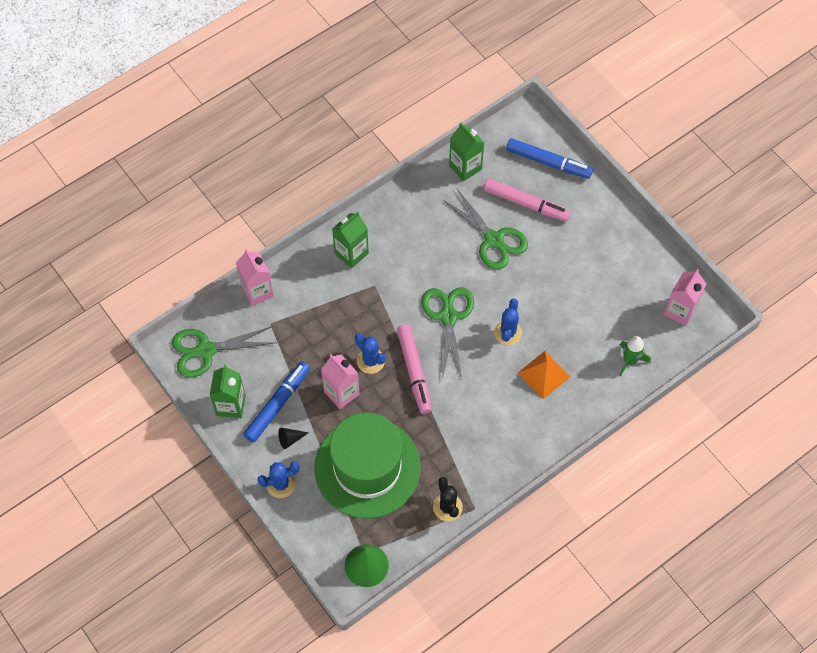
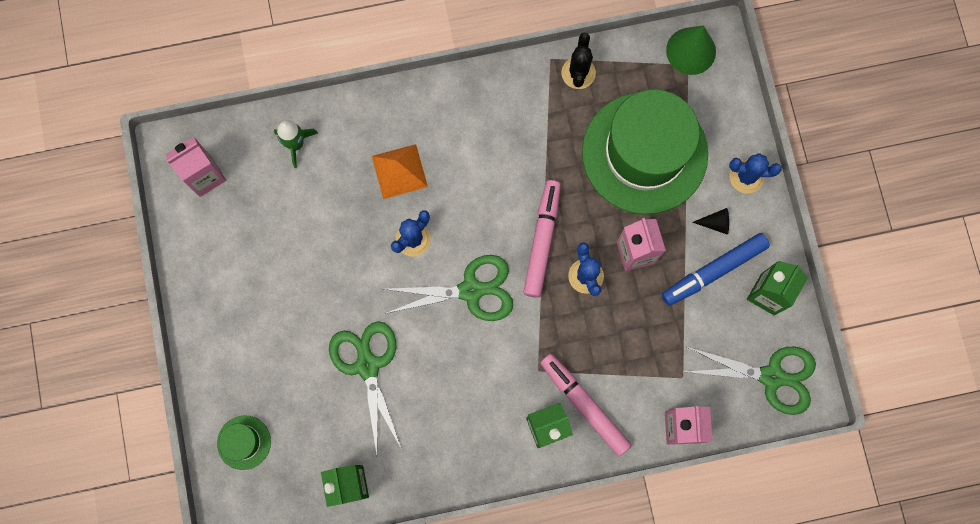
camera: 155 degrees left, 15 degrees up
green scissors [422,287,474,379] -> green scissors turned 120 degrees counterclockwise [385,255,513,321]
pink marker [484,179,571,222] -> pink marker moved to [540,354,631,456]
blue marker [506,138,593,179] -> green hat [217,415,271,470]

